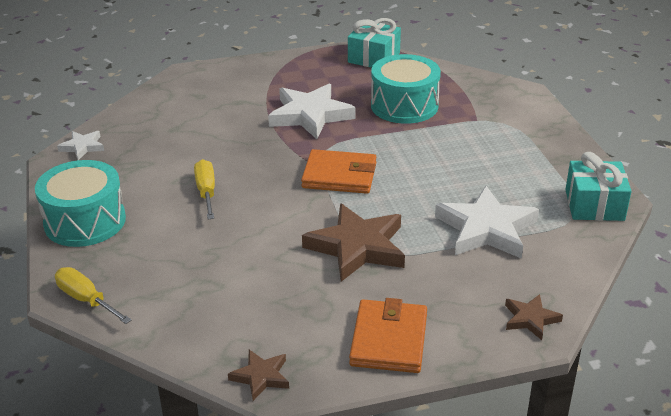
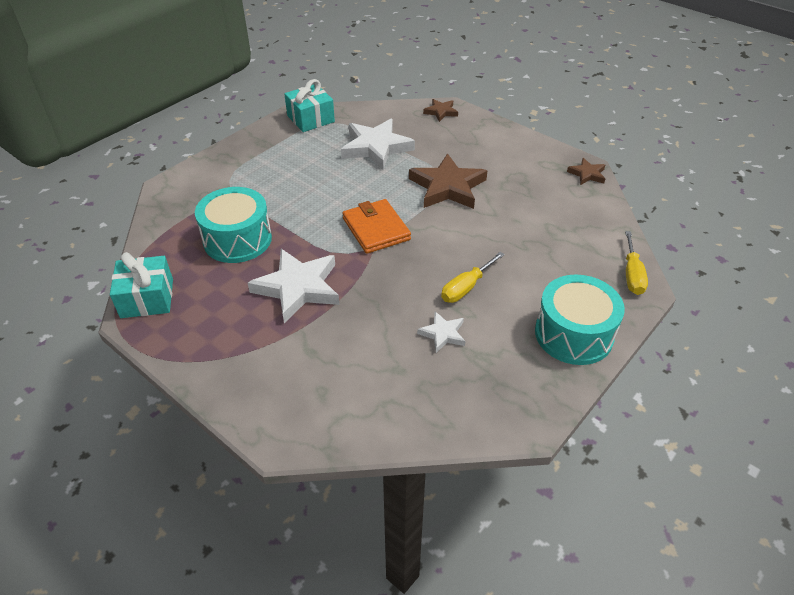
camera: 125 degrees left, 10 degrees up
white star [57,131,104,160] -> white star moved to [417,311,465,353]
orange wallet [349,298,427,373] -> none

